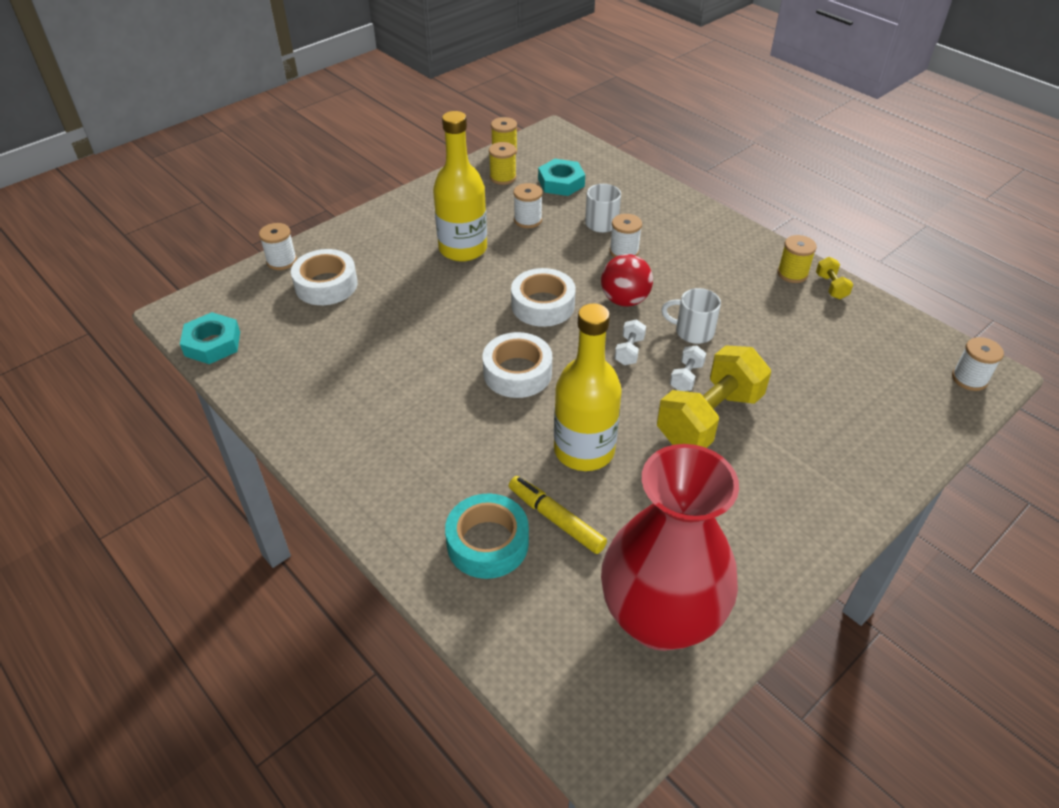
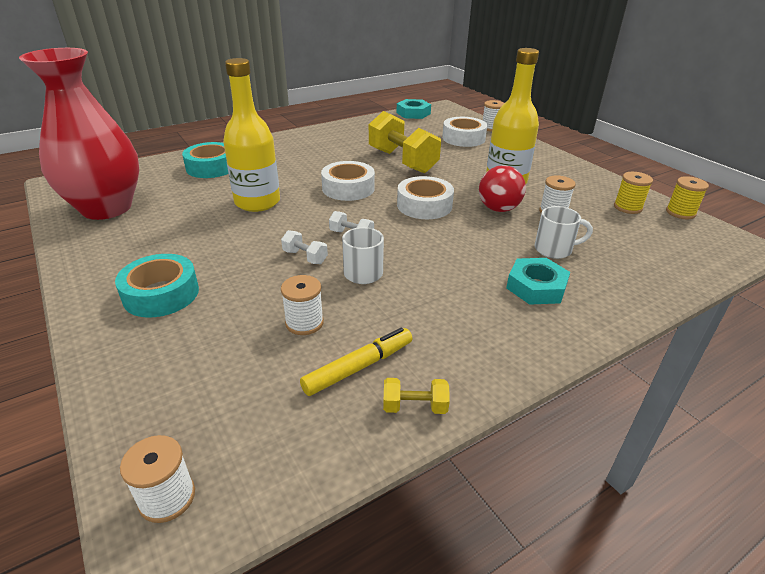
camera: 100 degrees right, 10 degrees down
yellow marker [509,476,607,554] -> yellow marker moved to [300,328,412,396]
turquoise nut [538,159,585,196] -> turquoise nut moved to [506,258,570,305]
red ball [601,254,653,306] -> red ball moved to [479,165,526,212]
white spool [610,214,642,258] -> white spool moved to [281,275,324,335]
yellow dumbbell [657,345,771,448] -> yellow dumbbell moved to [369,111,441,173]
yellow spool [777,235,817,283] -> none
none -> turquoise tape [115,254,199,317]

